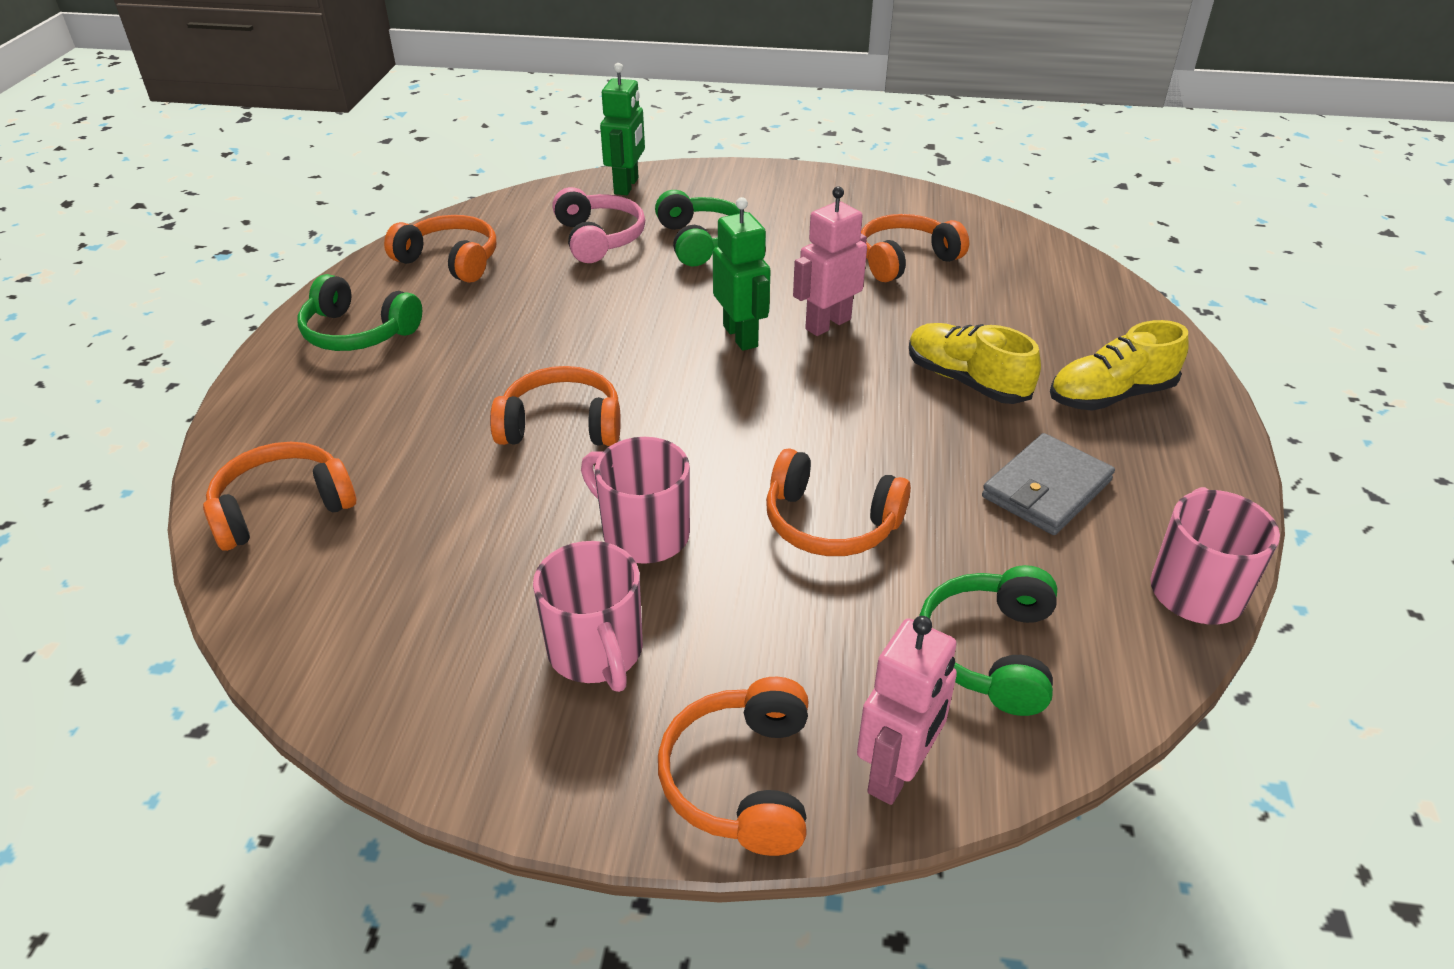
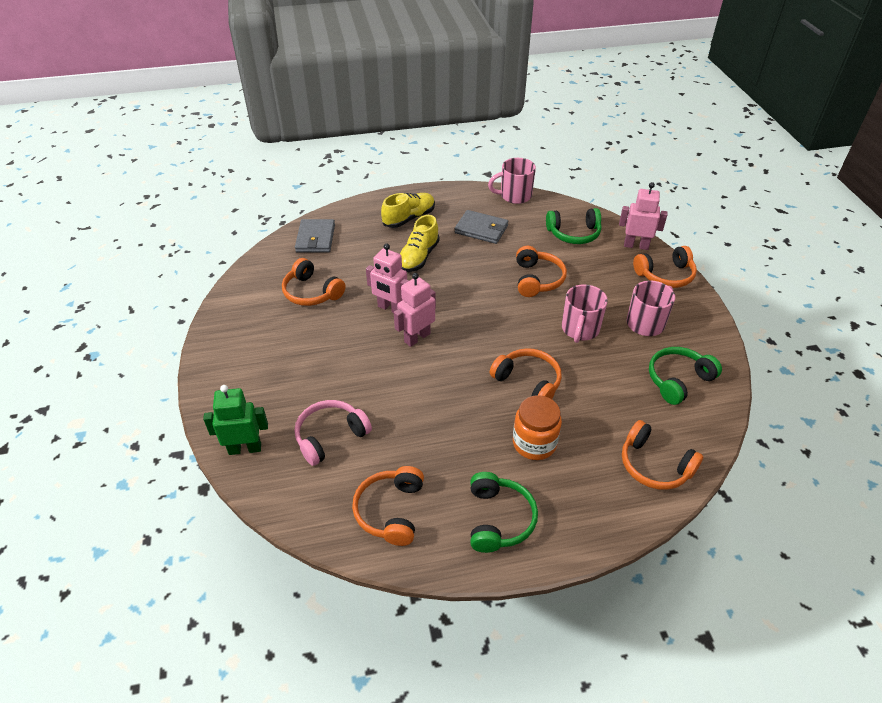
camera: 110 degrees left, 5 degrees up
orange headphones [490,366,621,446] -> orange headphones turned 150 degrees clockwise [490,348,562,399]
green headphones [655,190,740,266] -> green headphones moved to [649,347,722,405]
green robot [713,197,771,351] -> pink robot [394,273,436,347]
yellow shoe [1050,320,1189,411] -> yellow shoe turned 90 degrees counterclockwise [381,193,435,228]
none -> grey wallet [295,219,335,253]
none -> orange jar [513,395,562,460]

